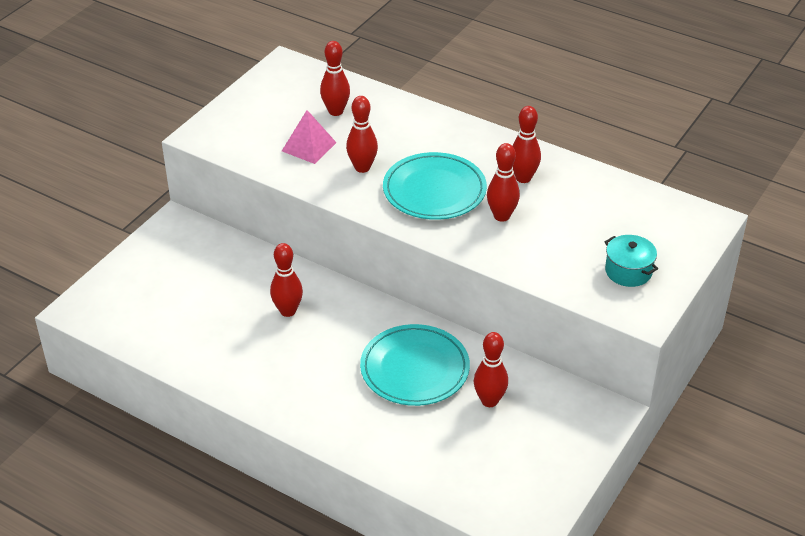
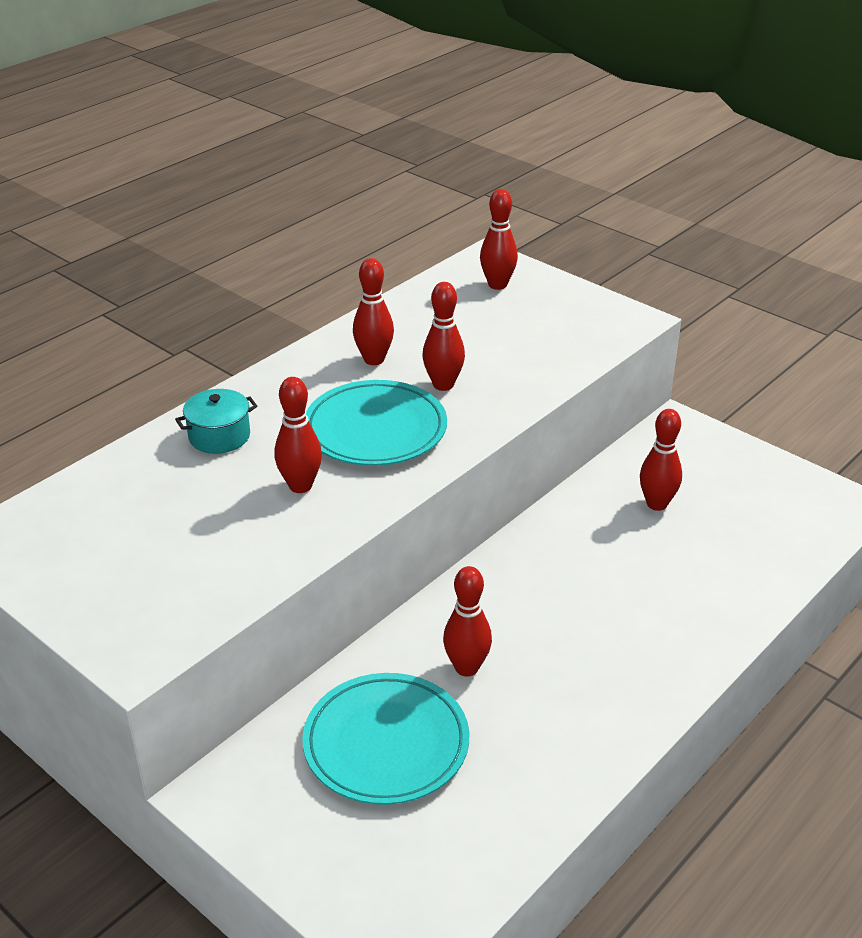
camera: 80 degrees left, 5 degrees down
pink pyramid [282,110,337,164] -> none
red bowling pin [320,41,350,116] -> red bowling pin moved to [480,189,518,290]
turquoise plate [360,324,470,406] -> turquoise plate moved to [302,673,469,805]
turquoise pot [605,235,658,287] -> turquoise pot moved to [175,389,257,454]

